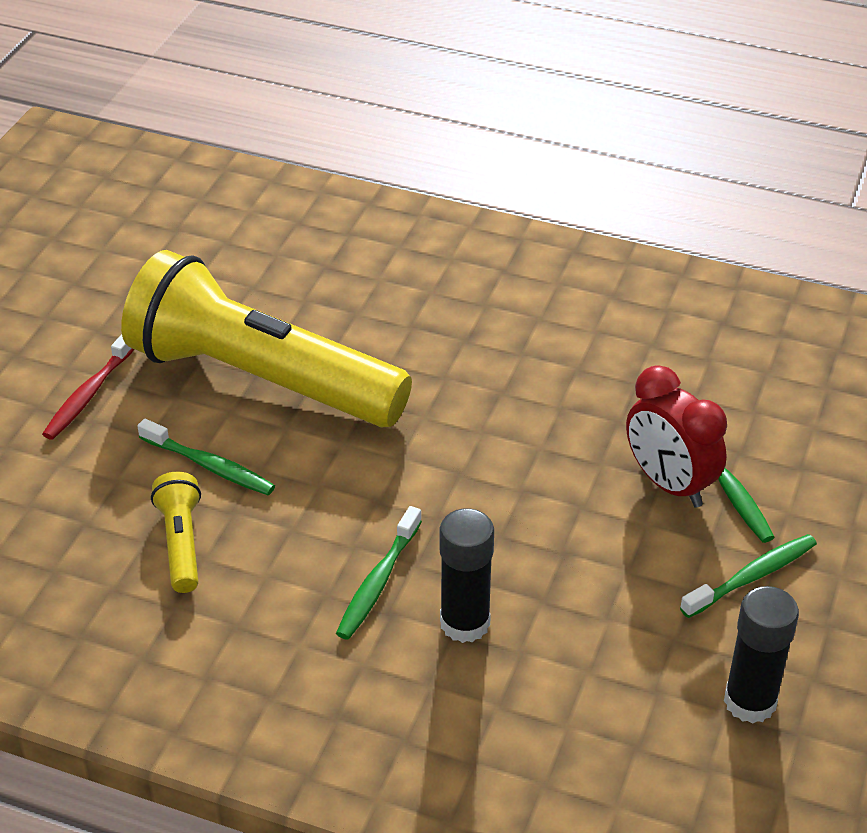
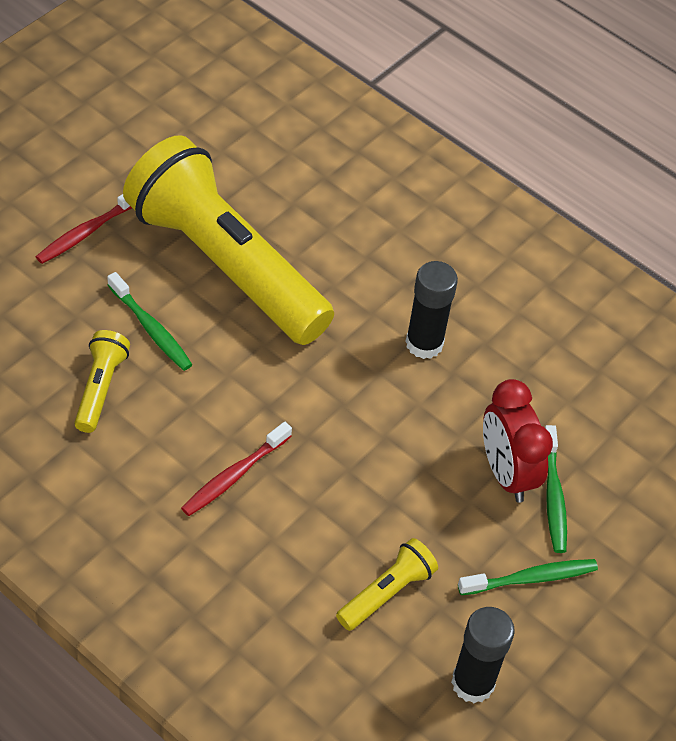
camera: 15 degrees right, 10 degrees up
green toothbrush [336,506,422,640] -> red toothbrush [181,422,292,516]
black glue stick [440,508,494,643] -> black glue stick moved to [405,261,458,359]
none -> yellow flashlight [336,538,438,631]

